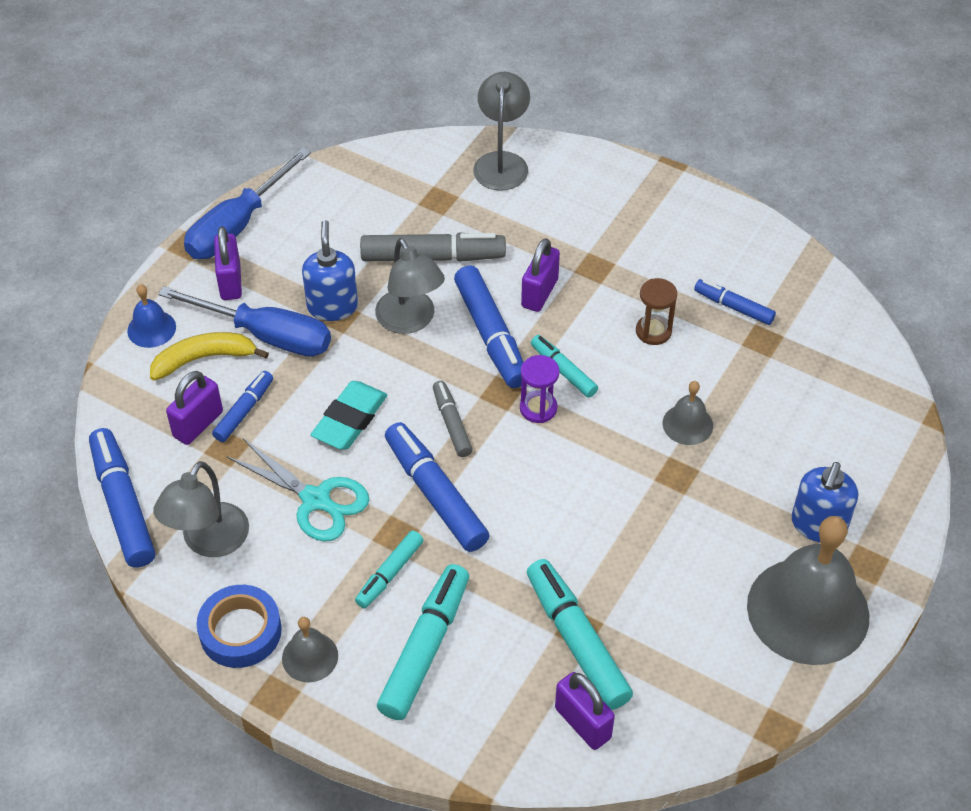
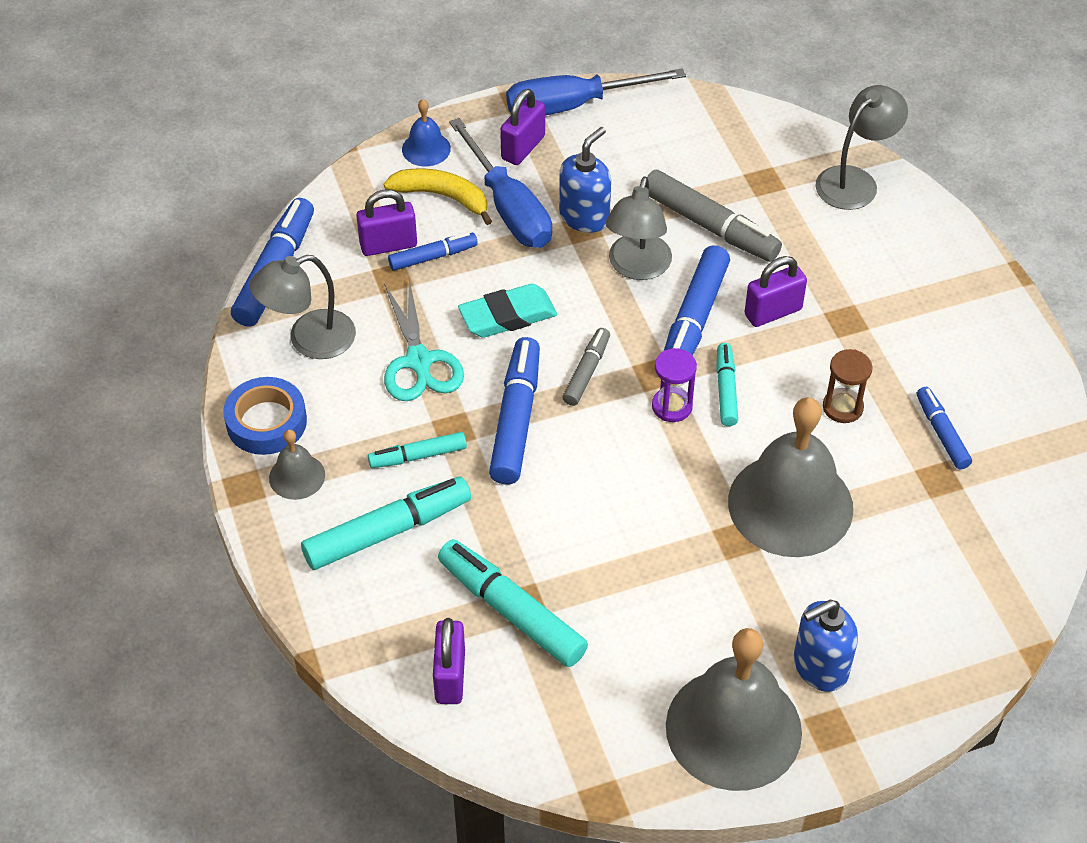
camera: 40 degrees right, 0 degrees up
turquoise marker [527,559,633,710] -> turquoise marker turned 60 degrees counterclockwise [438,539,588,667]
grey bell [663,381,713,445] -> grey bell [728,397,853,557], size x2.21

